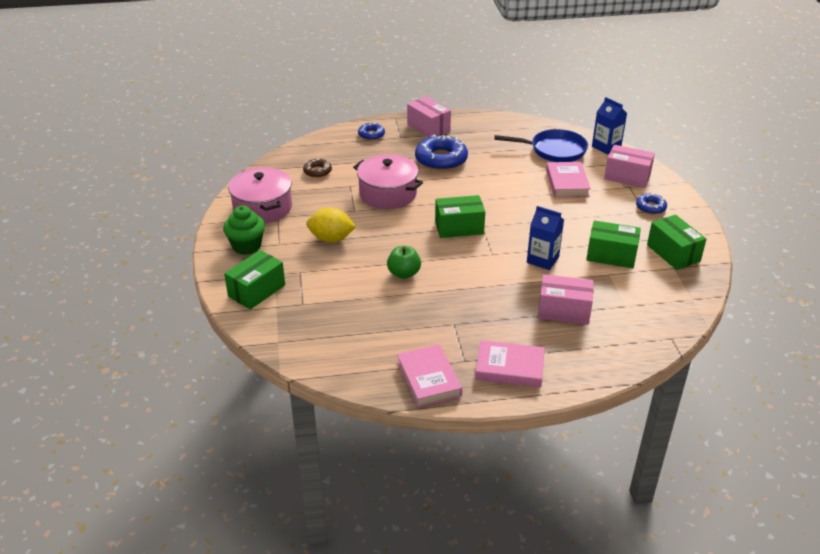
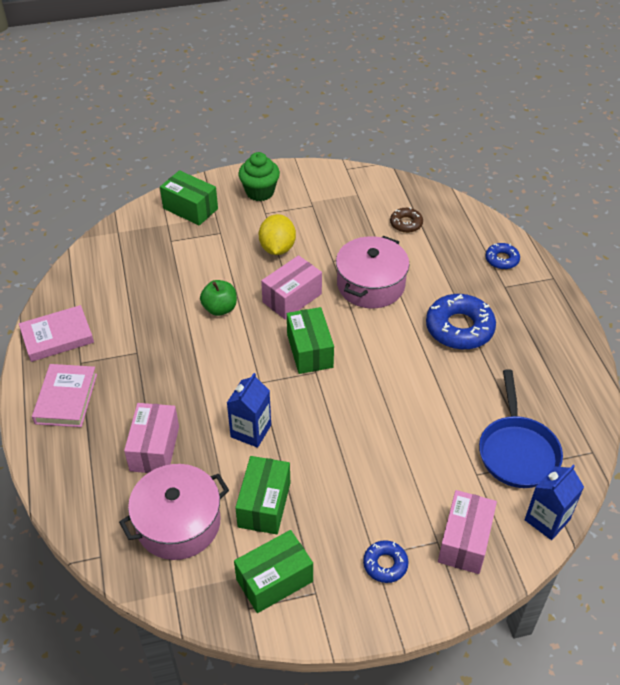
camera: 85 degrees right, 10 degrees up
pink pot [228,167,292,223] -> pink pot moved to [119,464,229,560]
pink box [407,97,451,137] -> pink box moved to [261,255,322,320]
pink book [546,162,591,197] -> none

